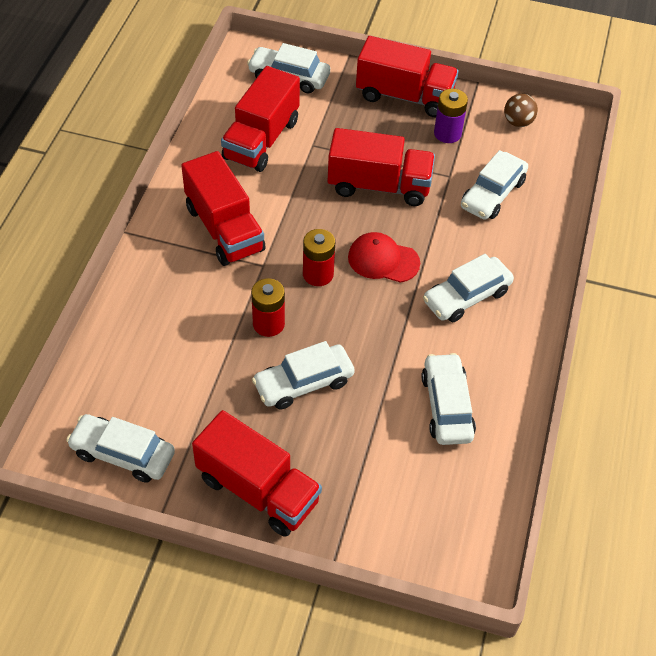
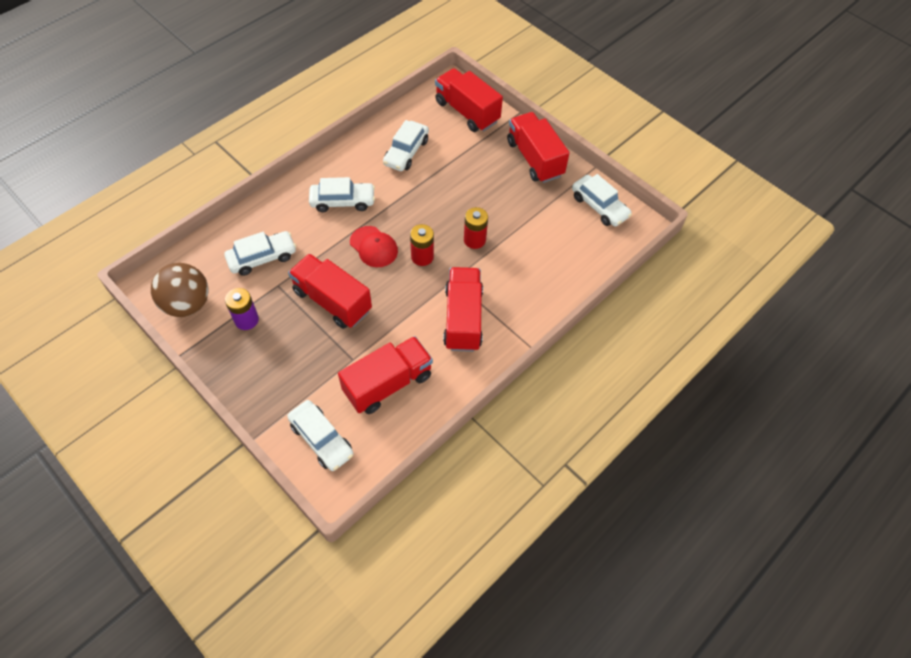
camera: 150 degrees left, 5 degrees up
white car [252,341,355,410] -> none
red truck [356,36,459,117] -> red truck moved to [435,68,503,132]
brown ball [504,94,538,127] -> brown ball [151,263,209,317], size x1.88

